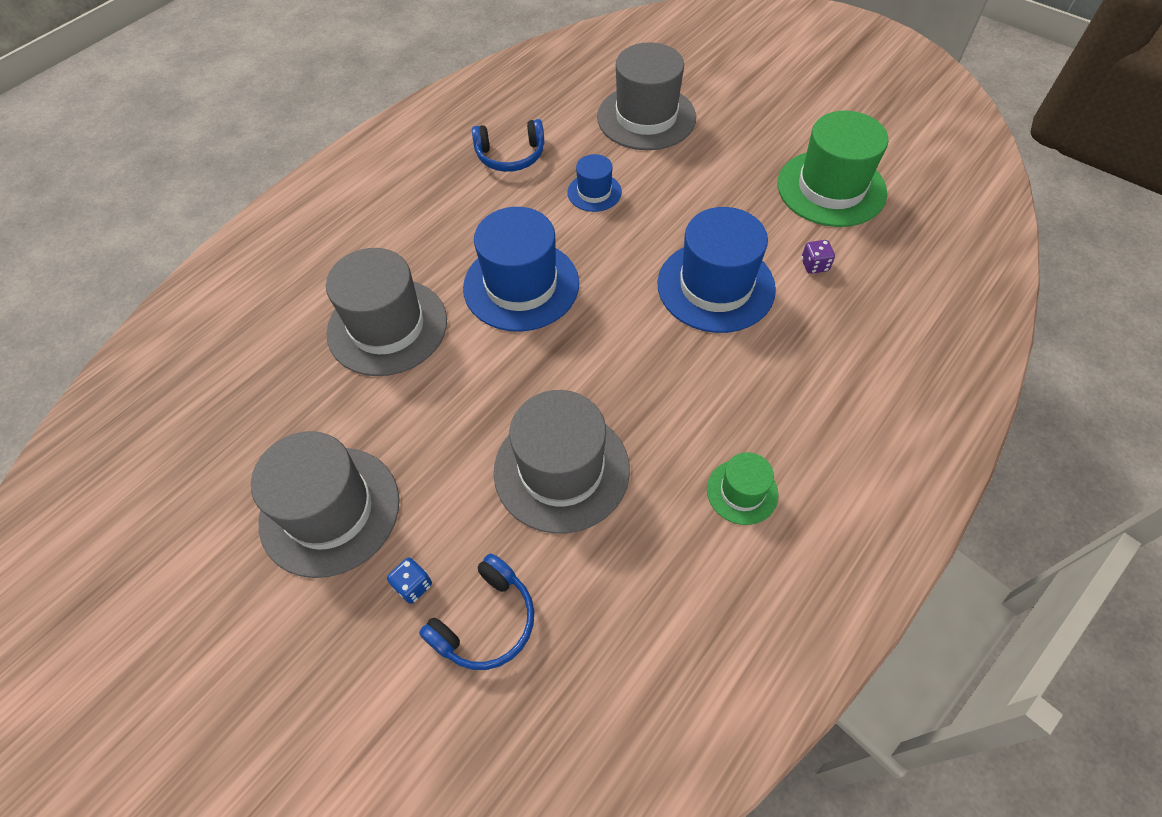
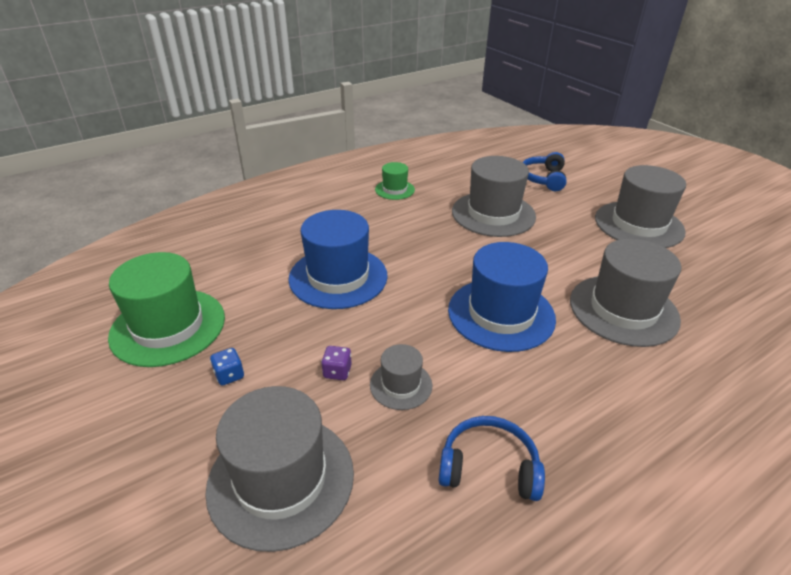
camera: 165 degrees left, 20 degrees down
blue dice [387,558,432,604] -> blue dice moved to [210,348,244,386]
blue headphones [419,553,534,670] -> blue headphones turned 45 degrees counterclockwise [523,152,567,191]
blue hat [567,154,622,212] -> grey hat [370,344,432,410]
purple dice [802,240,835,274] -> purple dice moved to [321,346,352,380]

